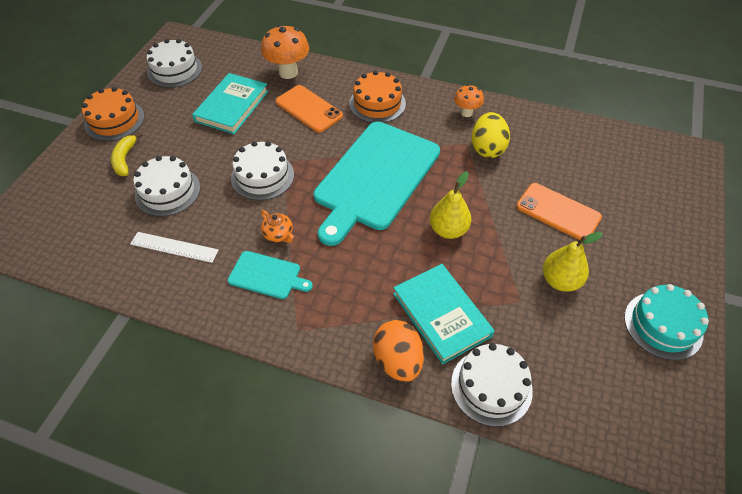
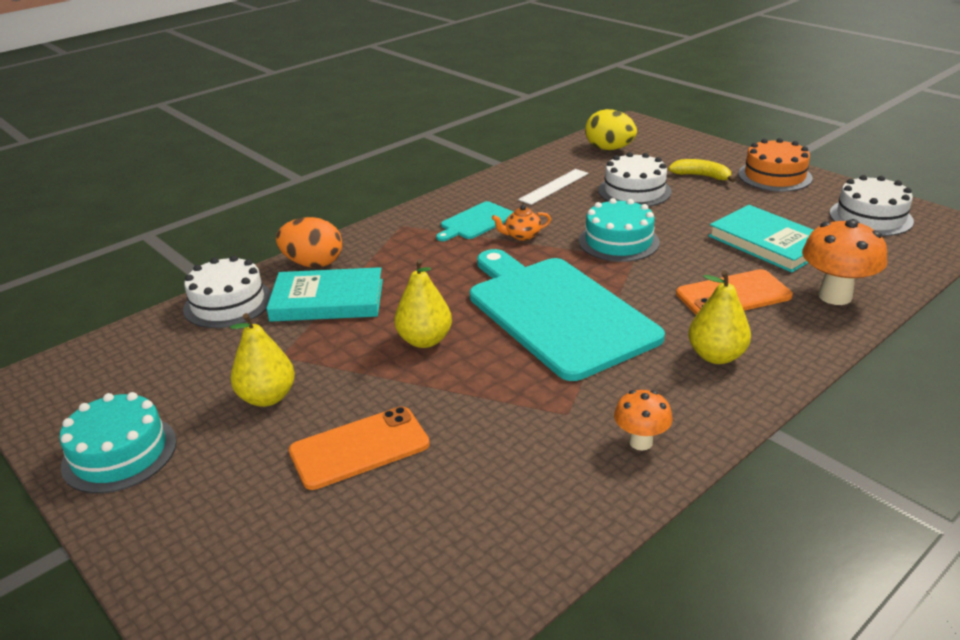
camera: 120 degrees right, 20 degrees down
white cake [231,141,294,200] -> turquoise cake [579,198,660,262]
orange cake [349,71,406,123] -> yellow pear [688,270,751,364]
yellow egg [472,112,510,158] -> yellow egg moved to [585,109,637,150]

